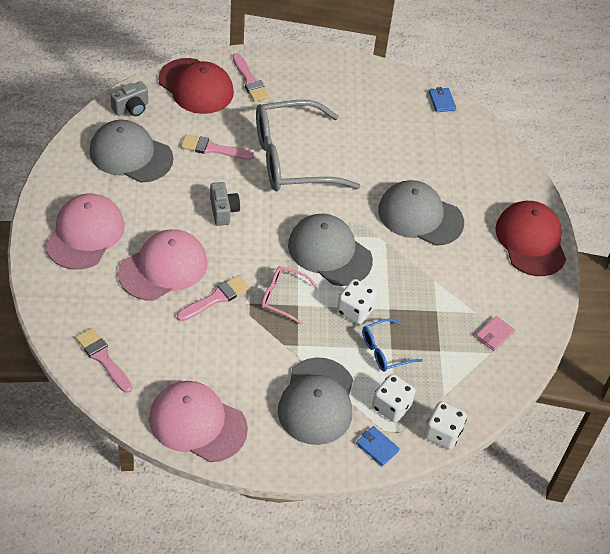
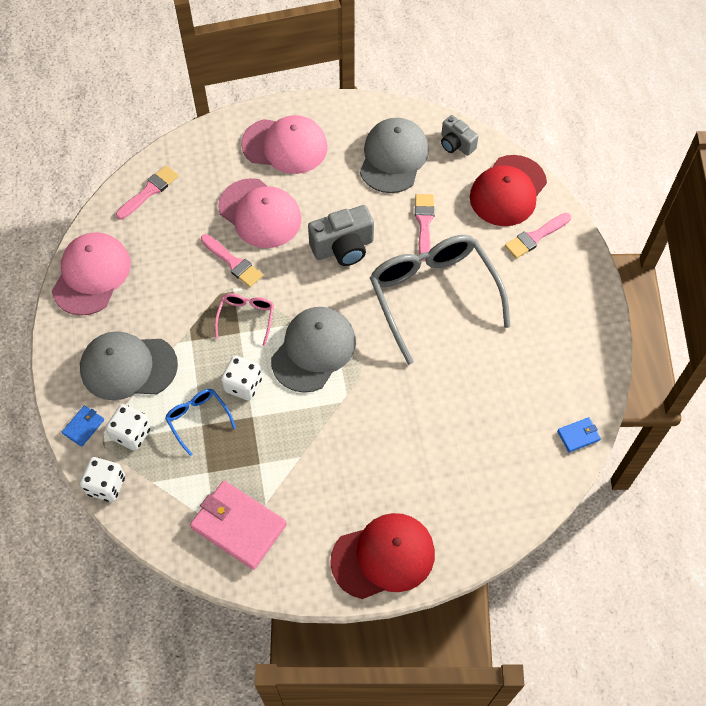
camera: 85 degrees right, 10 degrees up
grey camera [210,182,240,226] -> grey camera [308,205,374,266], size x1.58
grey cap [378,180,464,246] -> none
pink wallet [476,316,515,351] -> pink wallet [190,481,287,570], size x2.13

